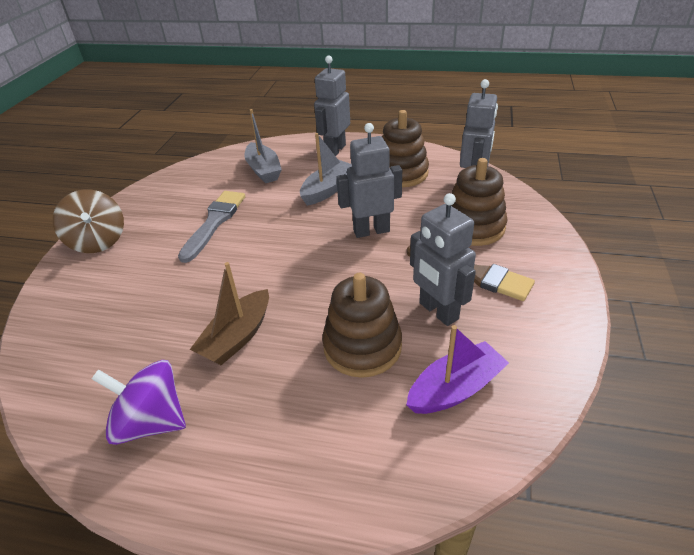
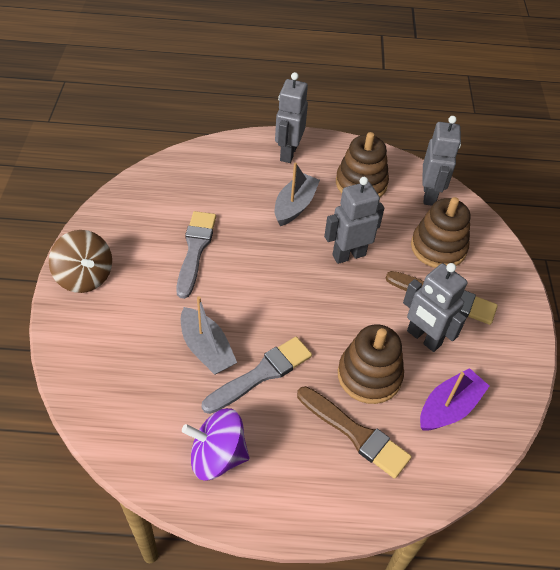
camera: 15 degrees left, 10 degrees up
brown boat [190,262,269,365] -> grey brush [202,337,312,414]
grey boat [245,109,282,183] -> grey boat moved to [181,296,237,375]
none -> brown brush [297,386,411,479]

